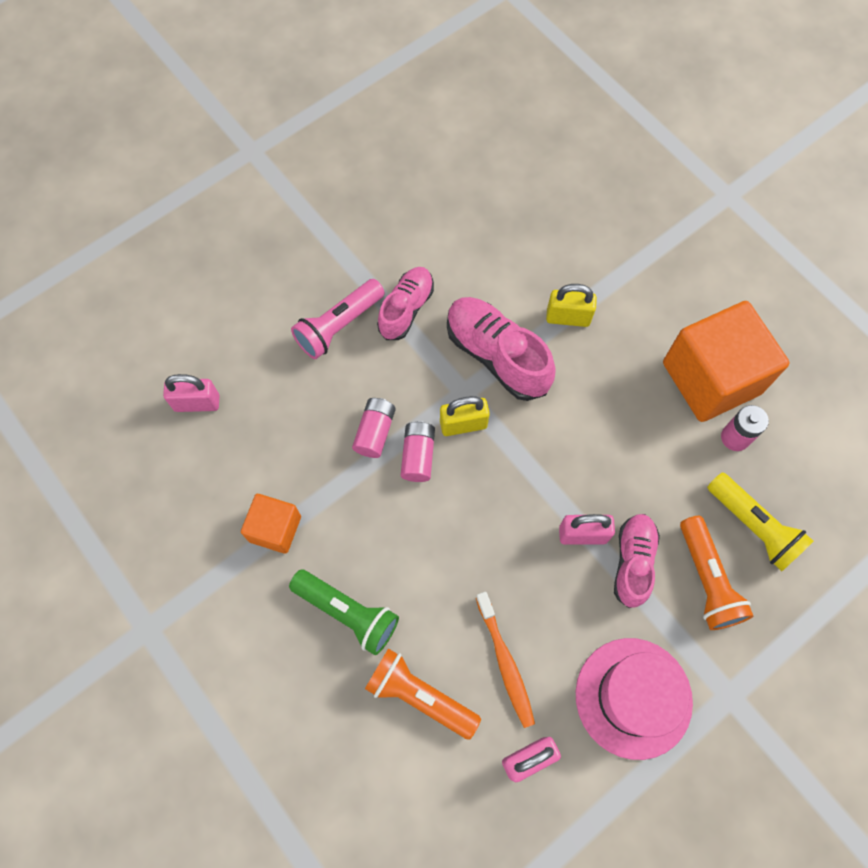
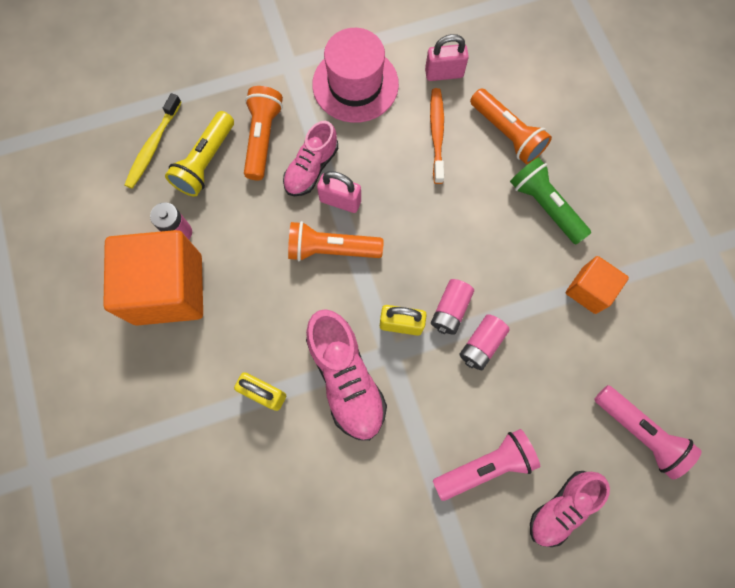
camera: 160 degrees left, 5 degrees up
pink padlock [163,374,220,412] -> pink flashlight [594,385,702,480]
pink shoe [377,267,434,340] -> pink shoe moved to [530,471,610,547]
yellow flashlight [707,472,814,571] -> yellow flashlight turned 135 degrees counterclockwise [165,111,234,197]
none -> yellow toothbrush [125,93,182,189]
none -> orange flashlight [288,221,383,261]

